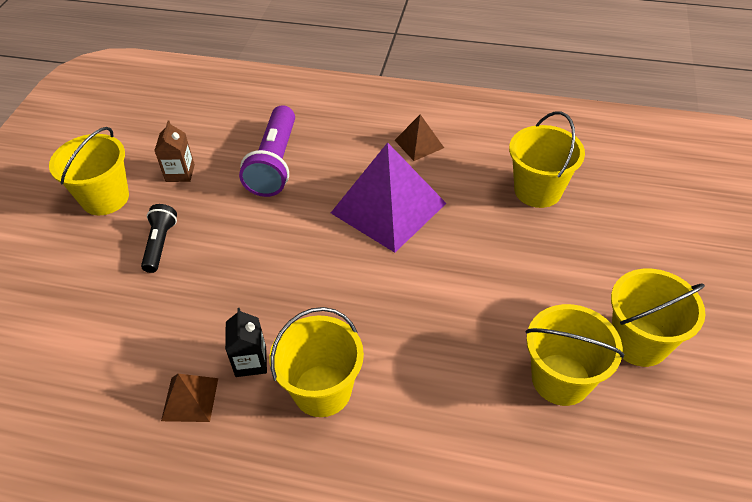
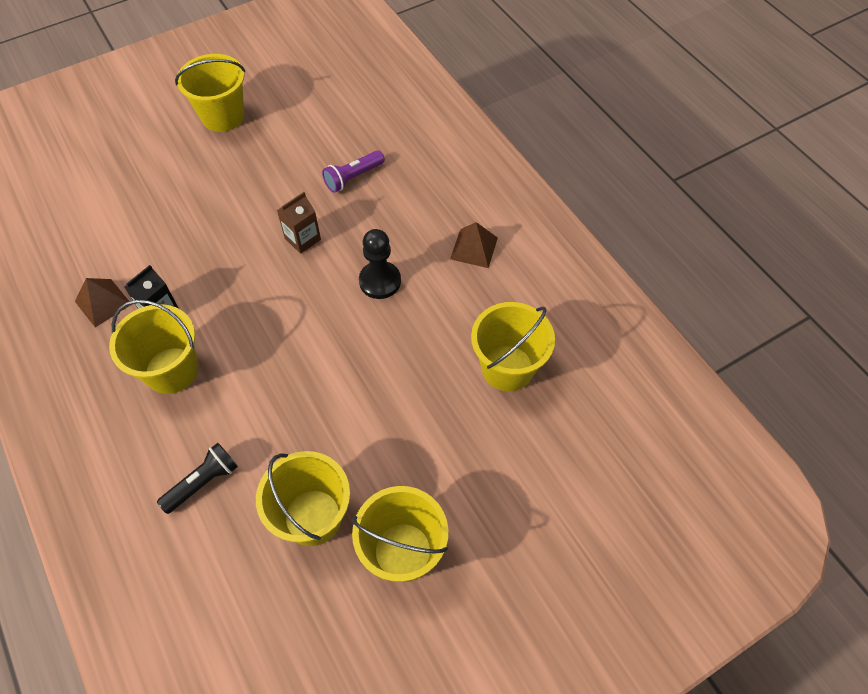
camera: 45 degrees right, 10 degrees up
black flashlight [141,204,177,273] -> black flashlight moved to [157,443,238,514]
brown carton [154,121,195,182] -> brown carton moved to [277,192,321,254]
purple flashlight [239,105,295,197] -> purple flashlight [322,150,385,193], size x0.57
purple pyramid [331,142,446,253] -> black pawn [359,229,401,299]

